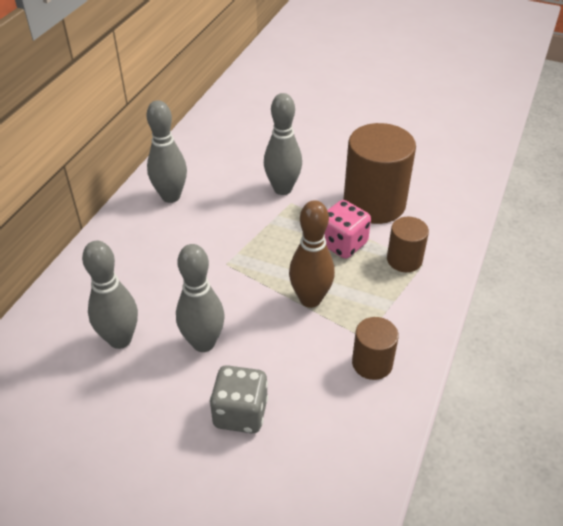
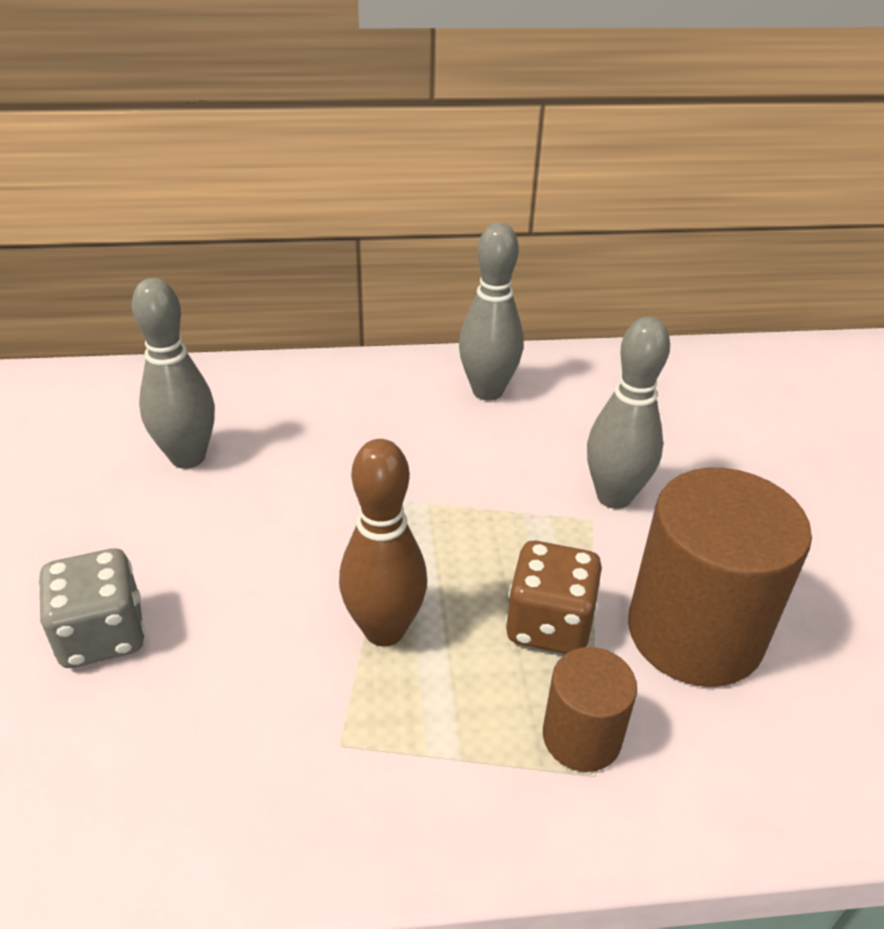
camera: 60 degrees right, 5 degrees down
grey bowling pin [176,244,225,352] -> none
pink dice [324,200,371,259] -> brown dice [505,541,602,654]
brown cylinder [352,317,399,380] -> none

